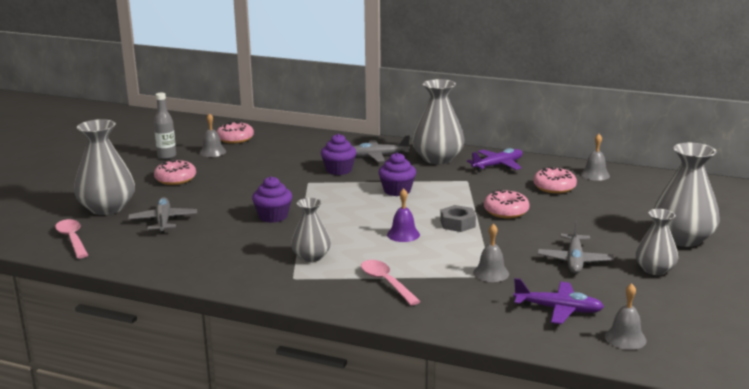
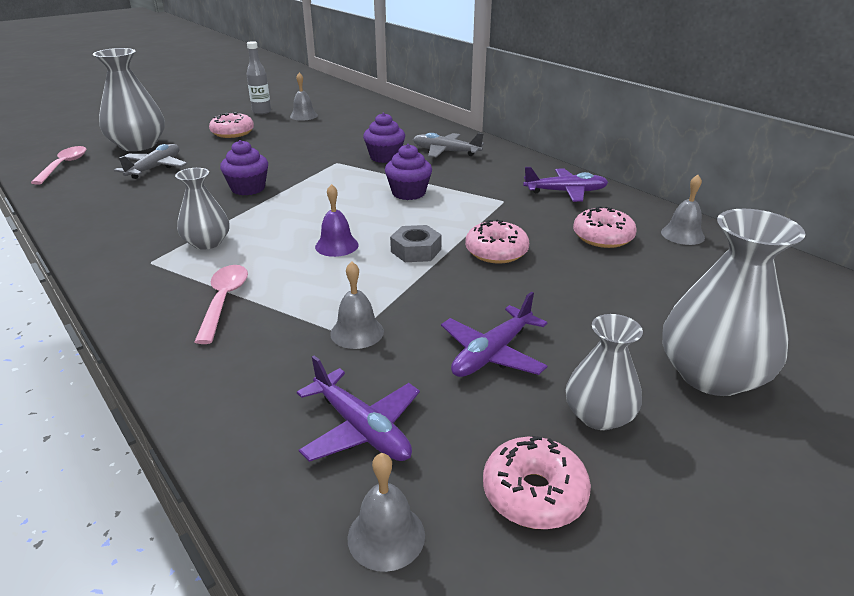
camera: 30 degrees right, 10 degrees up
pink donut [217,121,254,144] -> pink donut moved to [483,436,591,529]
grey vase [412,79,465,164] -> none
grey plane [537,220,614,274] -> purple plane [441,292,548,377]

